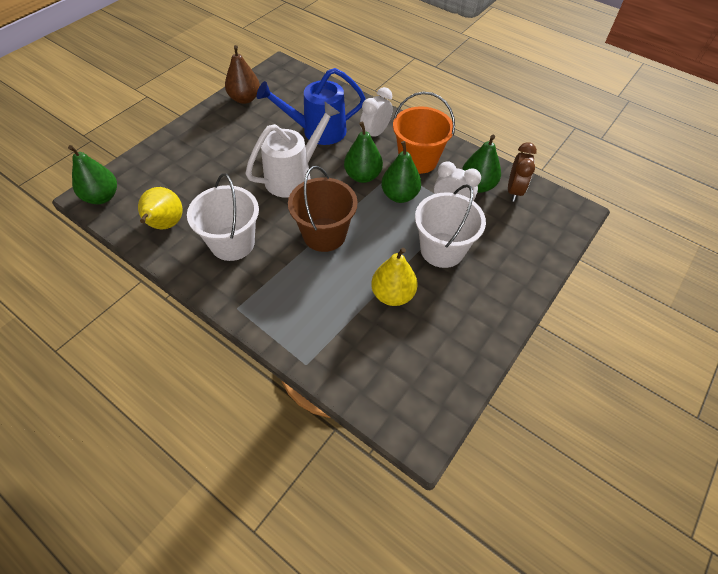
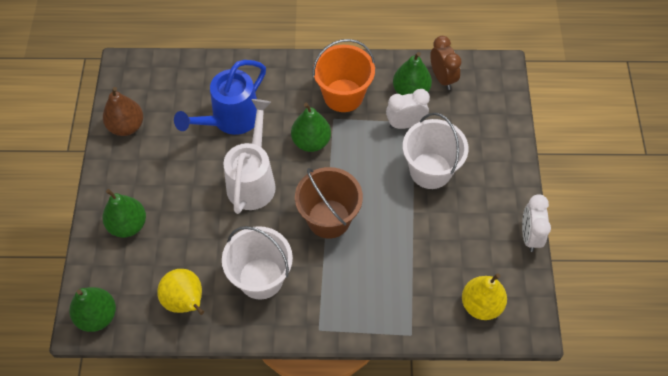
camera: 35 degrees left, 5 degrees up
white clock [360,87,393,137] -> white clock moved to [522,194,551,252]
yellow pear [371,248,418,306] -> yellow pear moved to [462,273,507,320]
green pear [381,141,421,203] -> green pear moved to [103,189,146,238]

